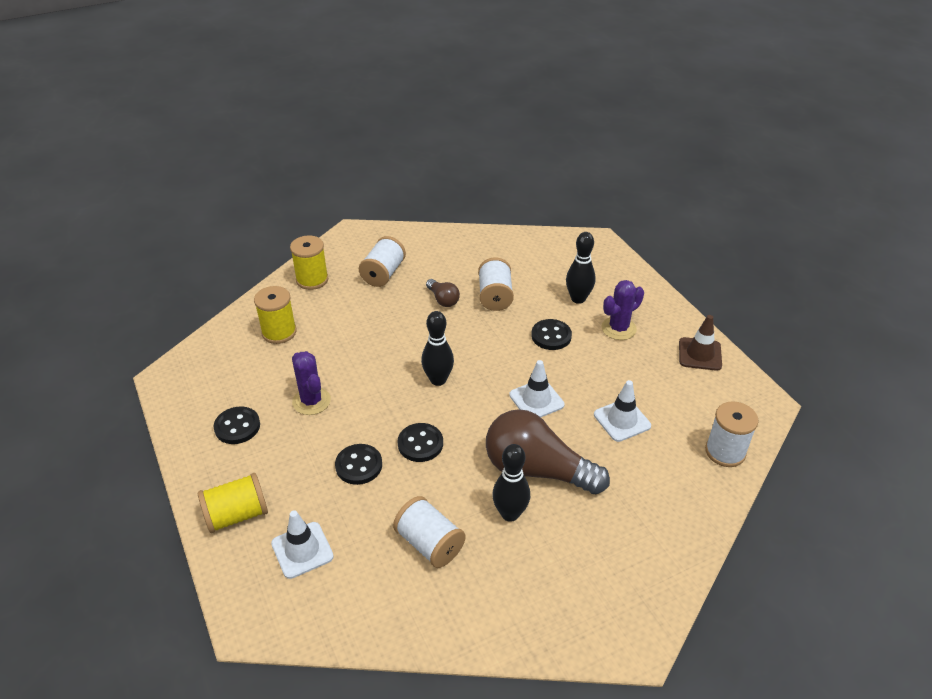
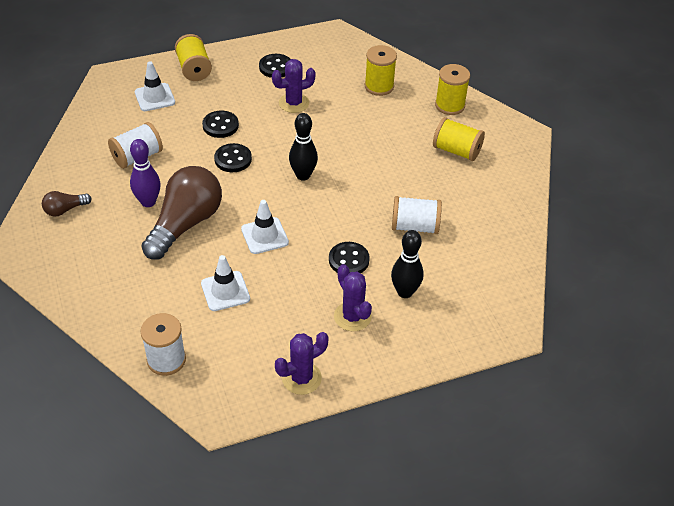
camera: 95 degrees right, 5 degrees up
white spool [359,236,406,287] -> yellow spool [433,117,485,161]
brown light bulb [426,279,460,307] -> brown light bulb moved to [42,191,92,217]
black bowling pin [492,444,530,522] -> purple bowling pin [130,139,161,207]
brown traffic cone [679,315,722,371] -> purple cactus [275,332,329,395]

